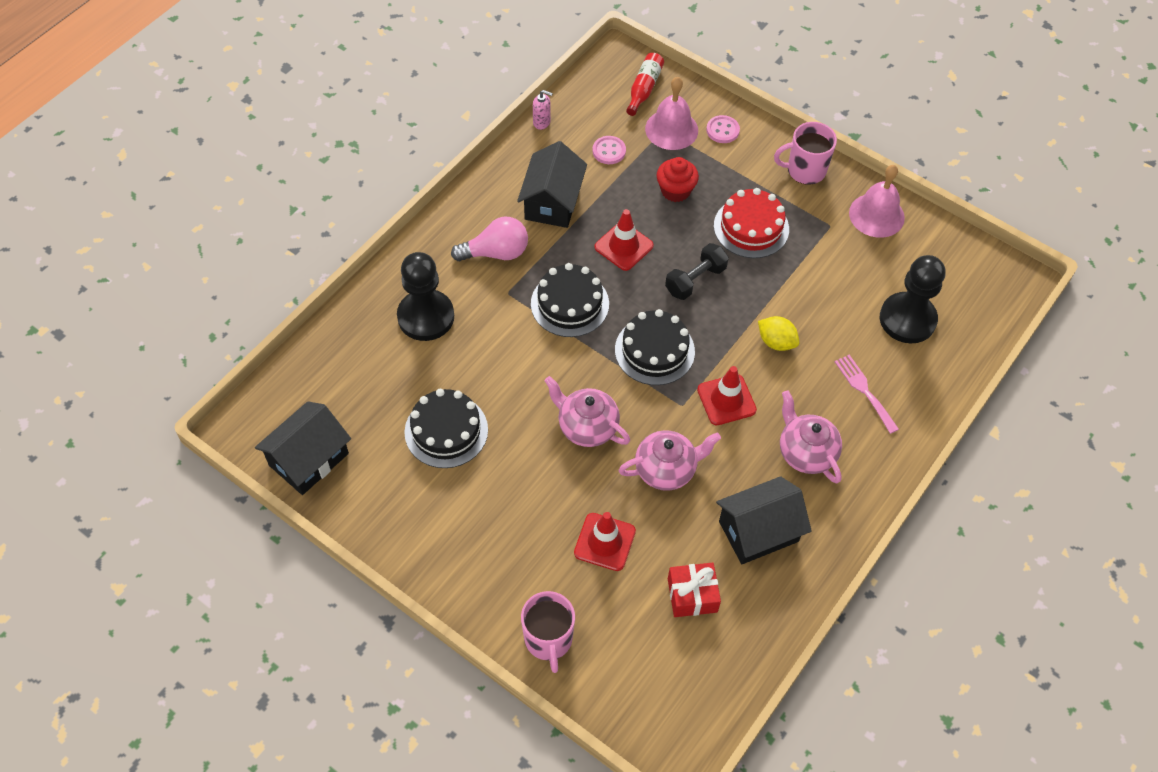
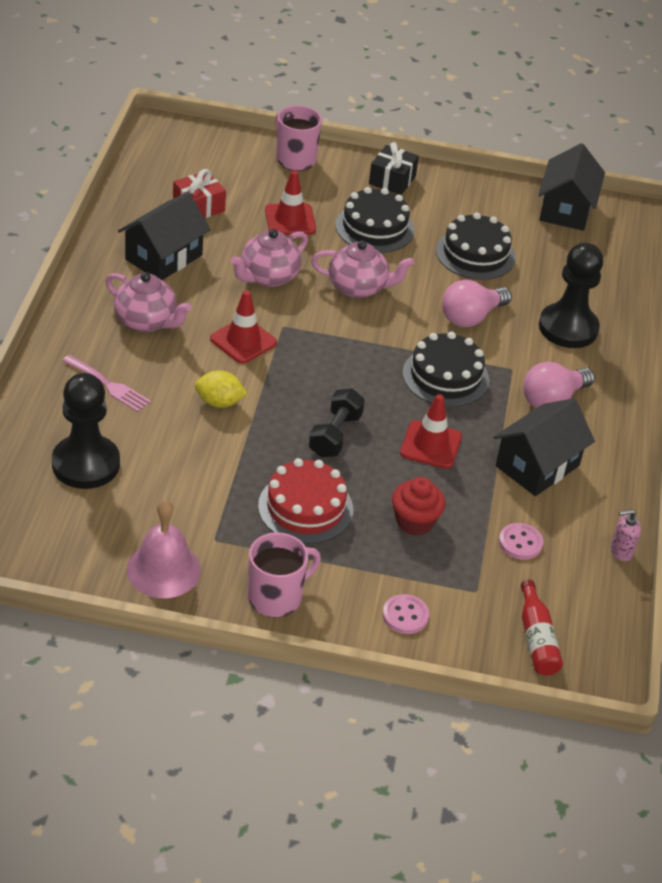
camera: 150 degrees right, 15 degrees down
black house [517,141,587,228] -> black house turned 60 degrees clockwise [493,398,595,496]
black cake [615,309,695,385] -> black cake moved to [335,187,414,253]
pink bell [645,77,698,150] -> none
none -> black gift [369,142,419,195]
none -> pink light bulb [442,280,512,327]

